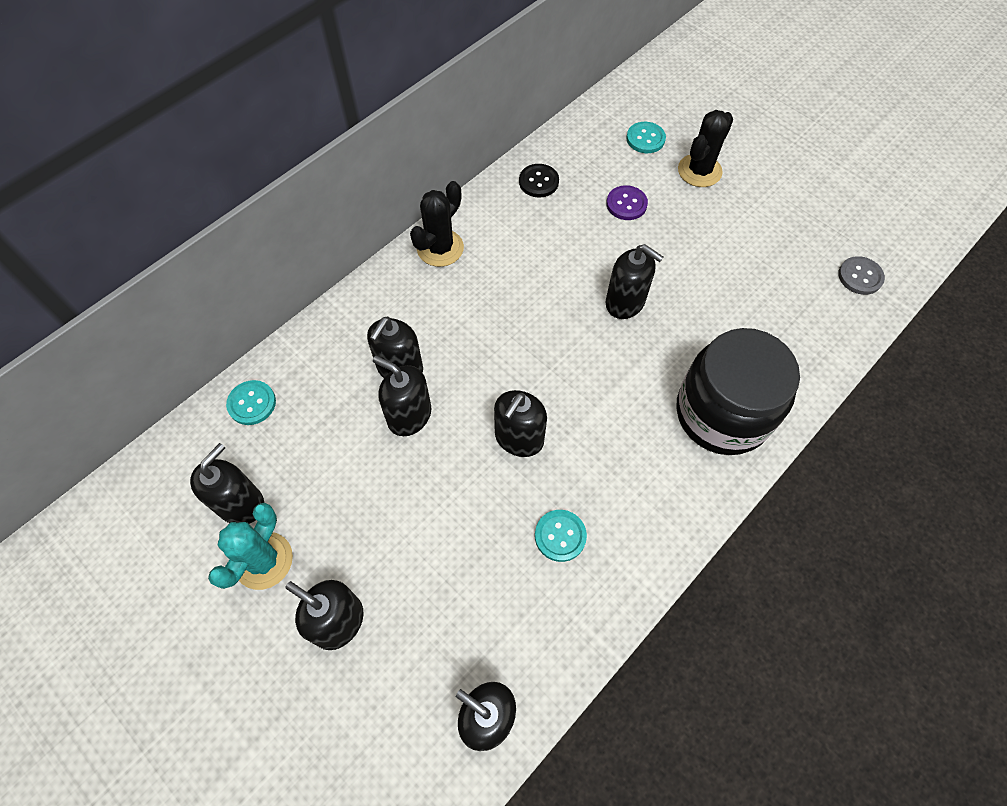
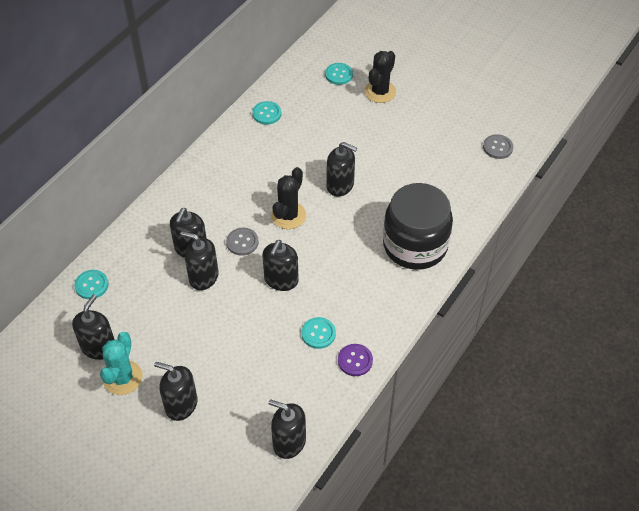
camera: 10 degrees left, 10 degrees down
black cactus [410,181,464,267] -> black cactus moved to [271,167,306,229]
black button [519,164,559,198] -> turquoise button [252,101,281,125]
purple button [606,185,648,220] -> purple button moved to [338,344,373,376]
none -> grey button [226,228,259,256]

